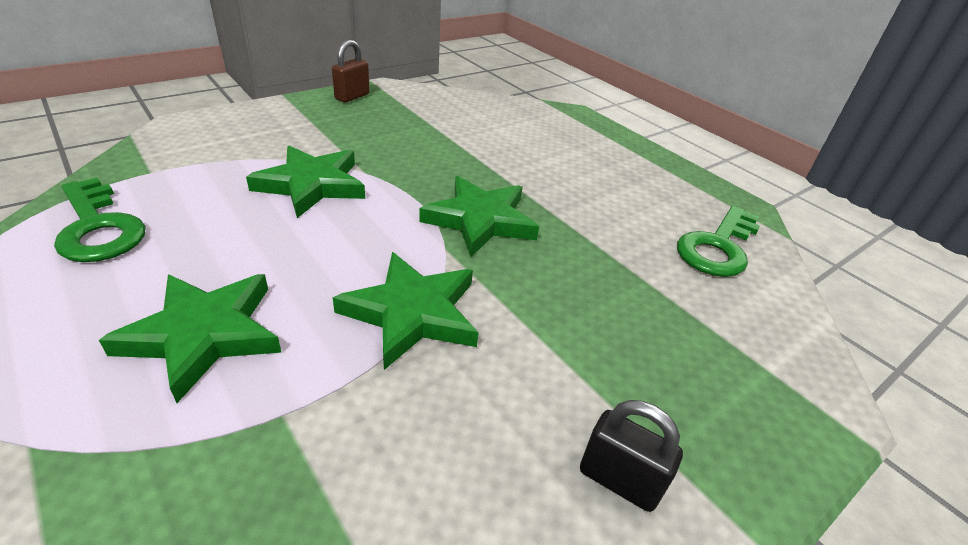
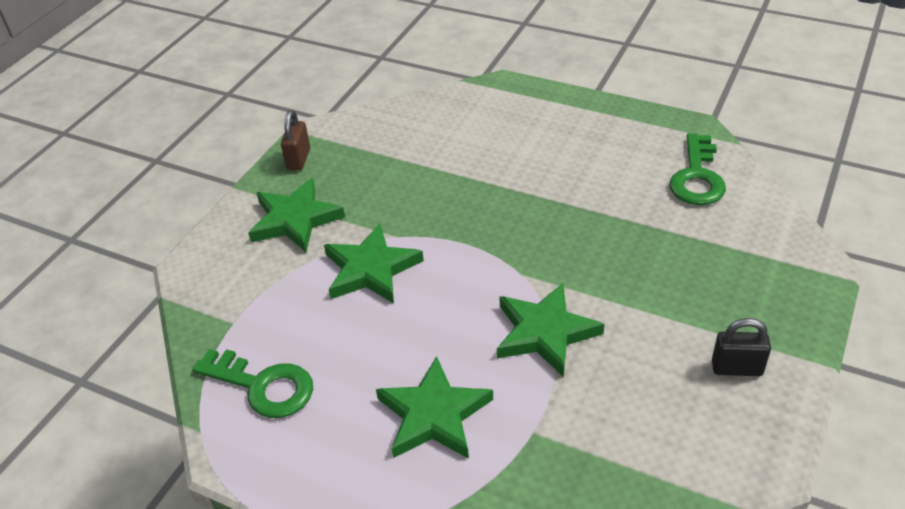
camera: 20 degrees left, 5 degrees up
green star [419,176,539,257] -> green star moved to [248,178,345,252]

